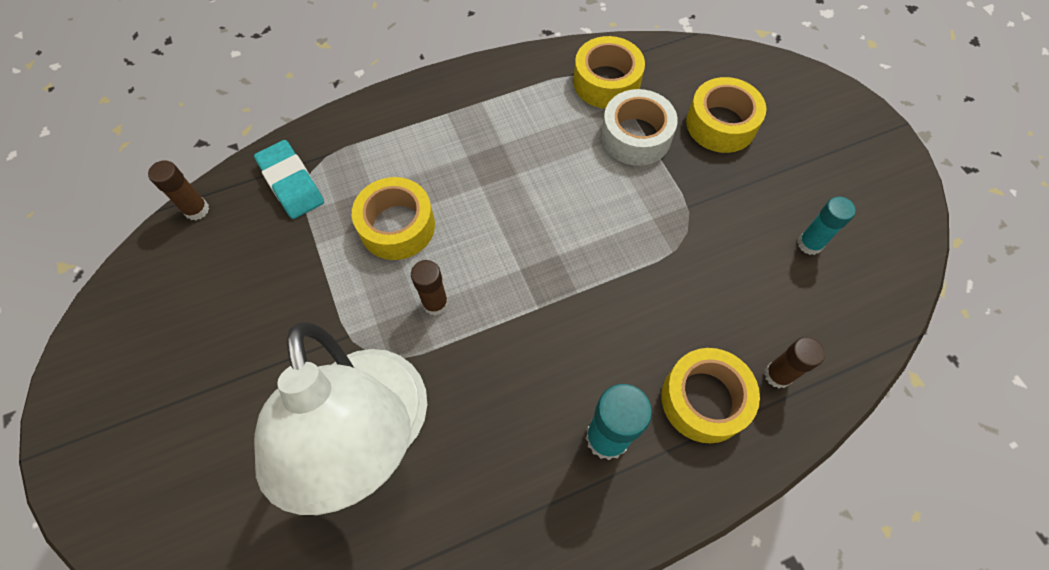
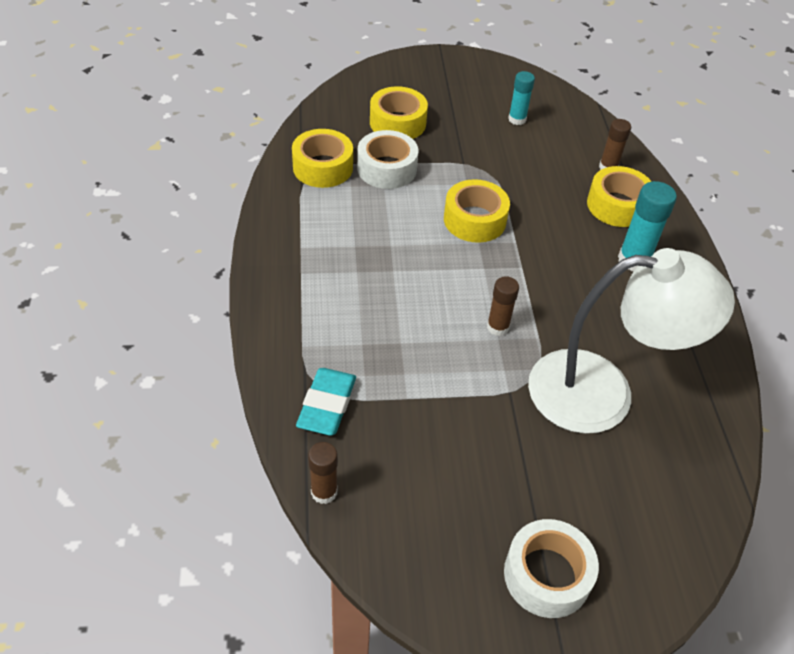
camera: 75 degrees left, 15 degrees down
turquoise eraser [254,140,324,219] -> turquoise eraser turned 60 degrees counterclockwise [296,368,356,436]
yellow tape [352,177,435,260] -> yellow tape moved to [444,179,510,243]
none -> white tape [504,519,599,618]

